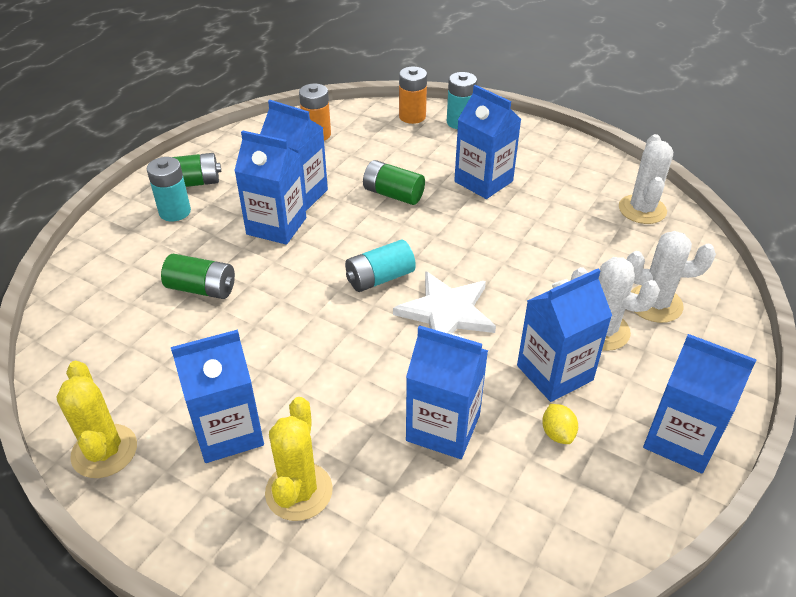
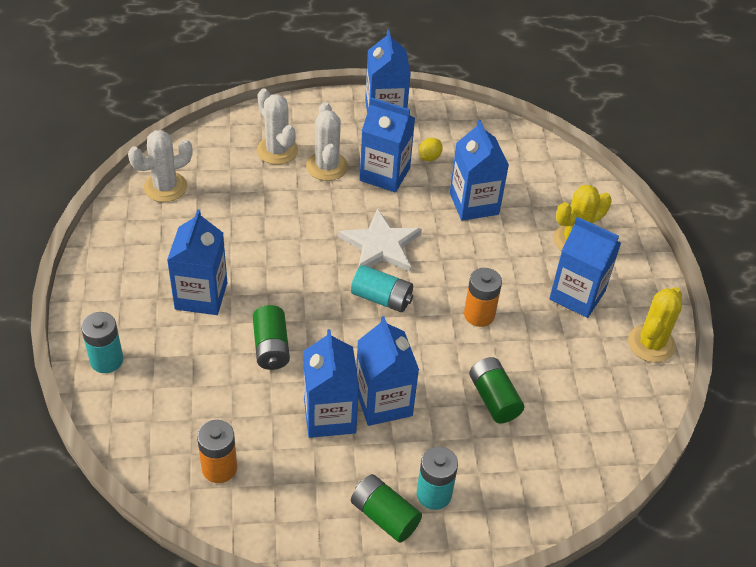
camera: 130 degrees left, 5 degrees up
orange battery [399,67,427,124] -> orange battery moved to [464,268,502,327]

